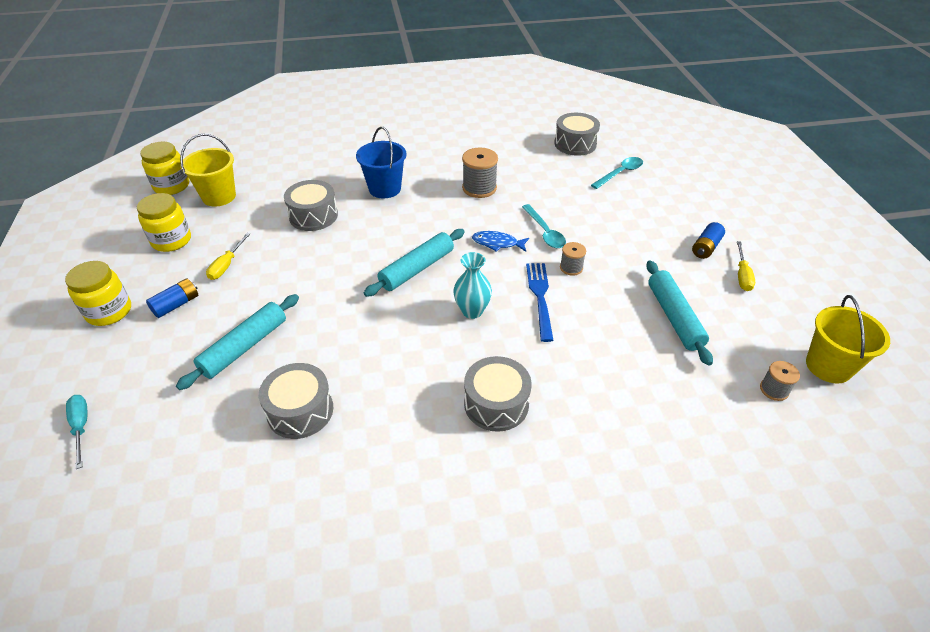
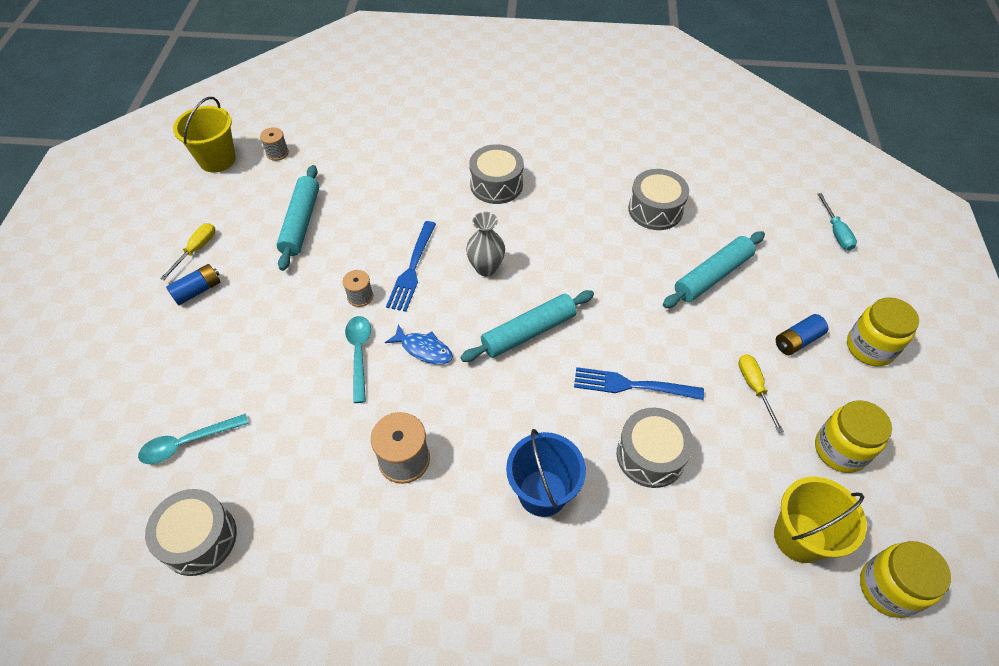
camera: 165 degrees left, 10 degrees up
yellow screwdriver [206,233,250,280] -> yellow screwdriver turned 45 degrees counterclockwise [738,354,783,433]
turquoise vase [453,252,492,319] -> grey vase [466,212,505,276]
none -> blue fork [574,367,704,400]

